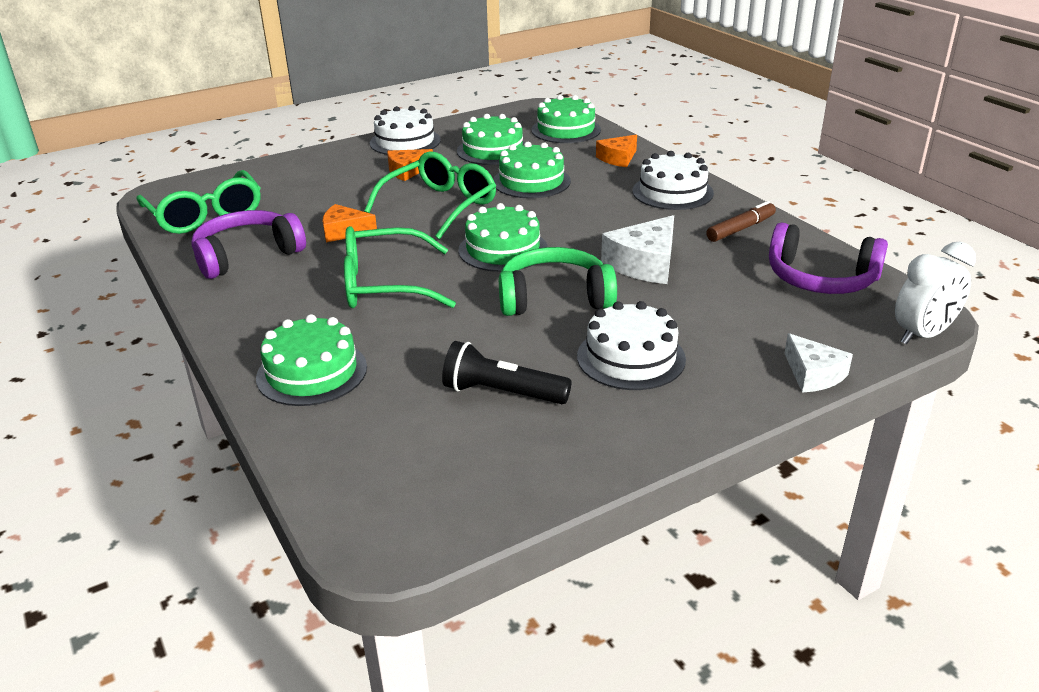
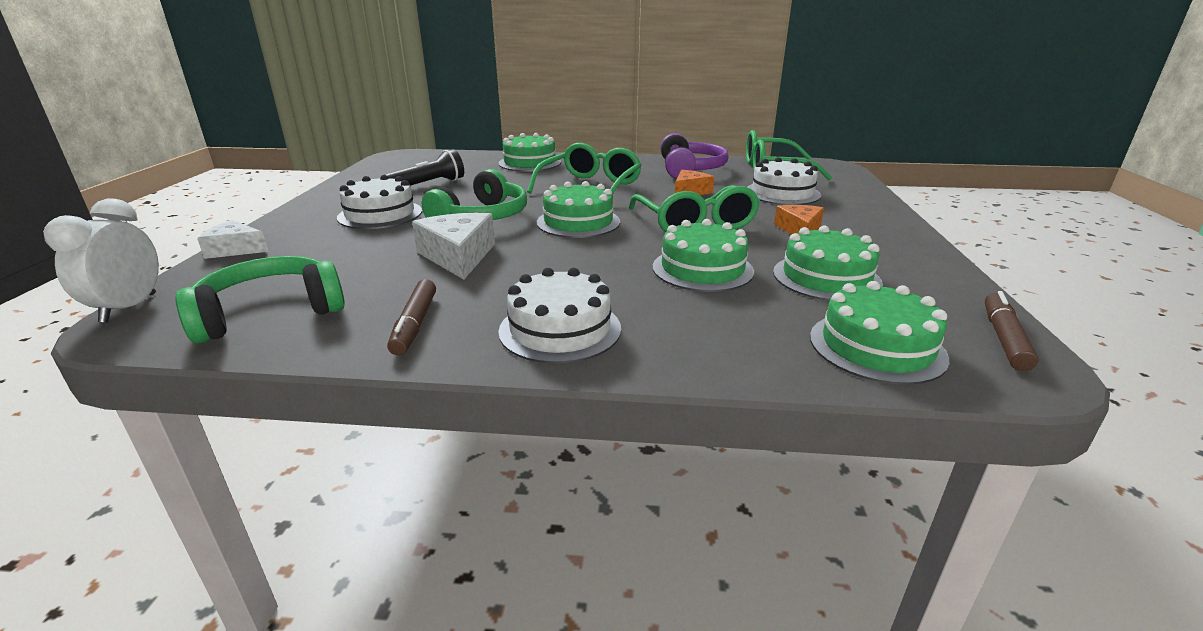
camera: 125 degrees right, 5 degrees down
white cake [370,106,441,155] -> white cake moved to [747,157,821,205]
orange cheese [596,134,637,167] -> none
purple headphones [769,223,888,294] -> green headphones [176,256,345,344]
none -> brown marker [985,291,1039,371]

